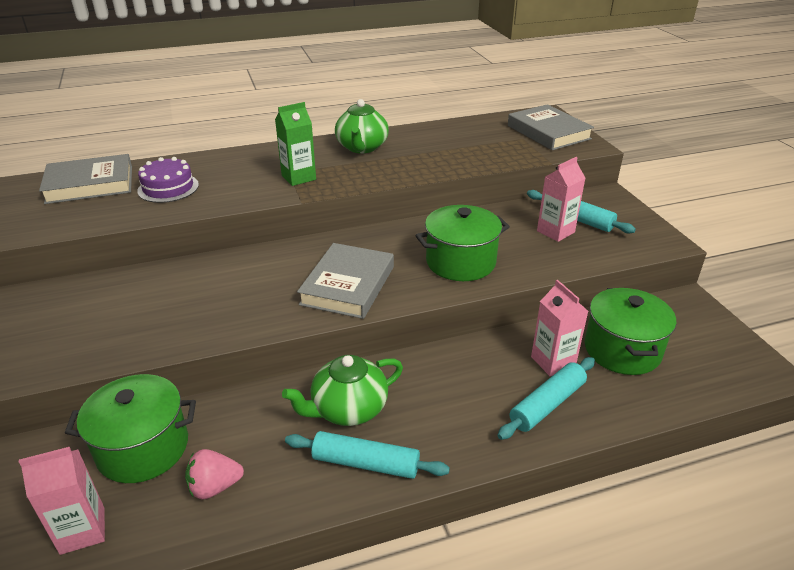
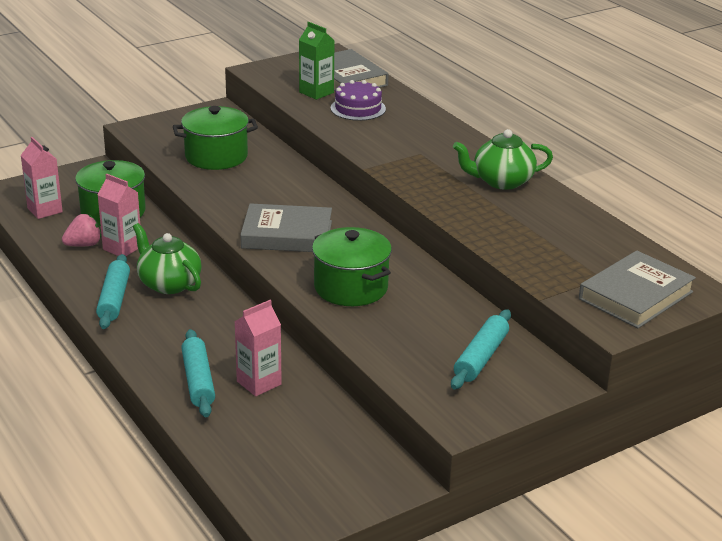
camera: 75 degrees right, 5 degrees down
pink strawberry [185,449,244,499] -> pink strawberry turned 90 degrees clockwise [62,214,101,247]
green carton [275,102,316,186] -> green carton moved to [299,22,335,100]
turquoise rolling pin [498,357,595,440] -> turquoise rolling pin turned 45 degrees clockwise [181,329,215,417]
pink carton [537,157,585,242] -> pink carton moved to [98,174,140,256]
green pot [584,288,676,375] -> green pot moved to [173,106,258,170]

